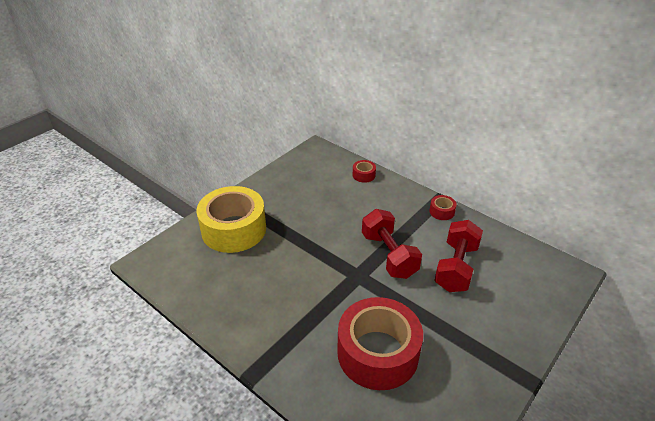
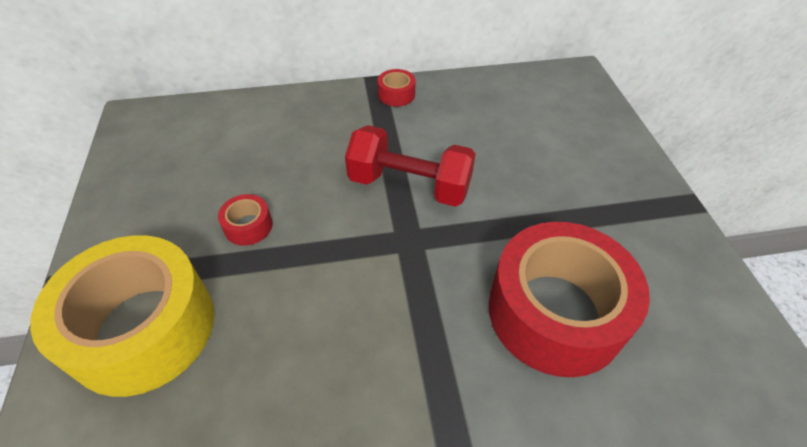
camera: 50 degrees left, 10 degrees up
red tape [353,160,376,183] -> red tape moved to [218,194,272,246]
red dumbbell [434,220,483,292] -> none

